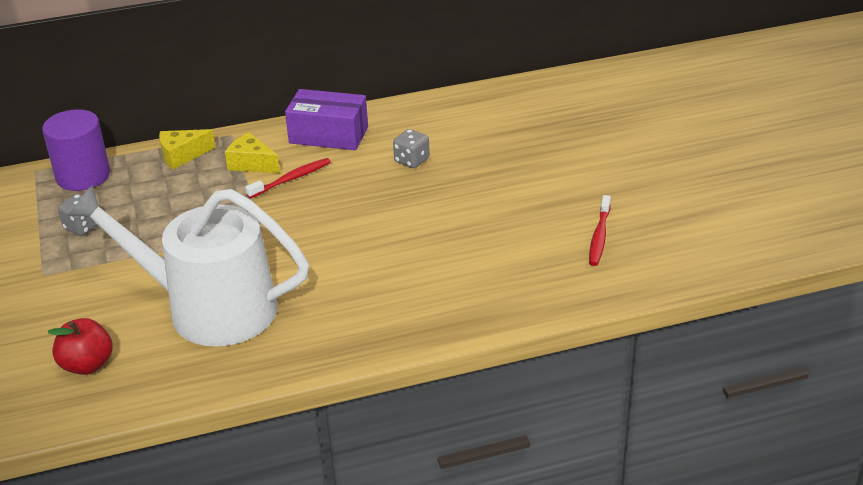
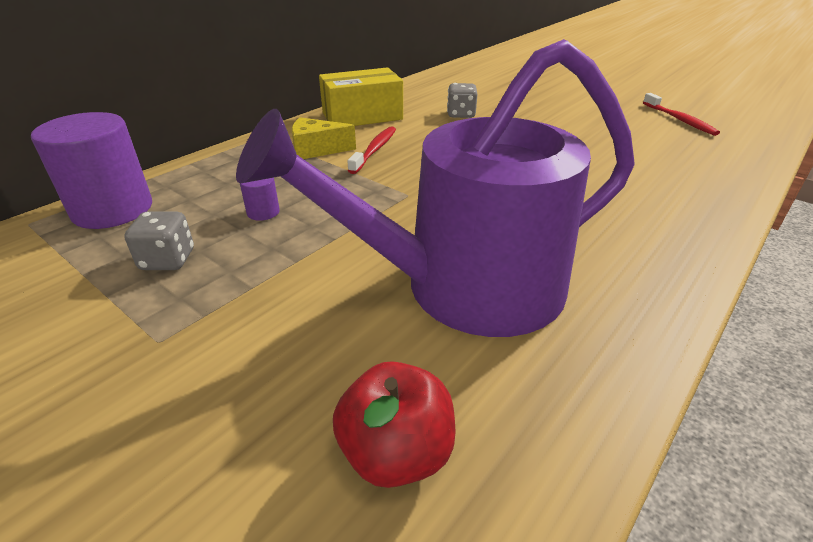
camera: 35 degrees left, 0 degrees up
white watering can [67,185,309,347] -> purple watering can [236,39,635,337]
yellow cheese [159,129,216,169] -> none
purple box [285,89,368,150] -> yellow box [319,67,403,126]
none -> purple cylinder [240,178,280,221]

